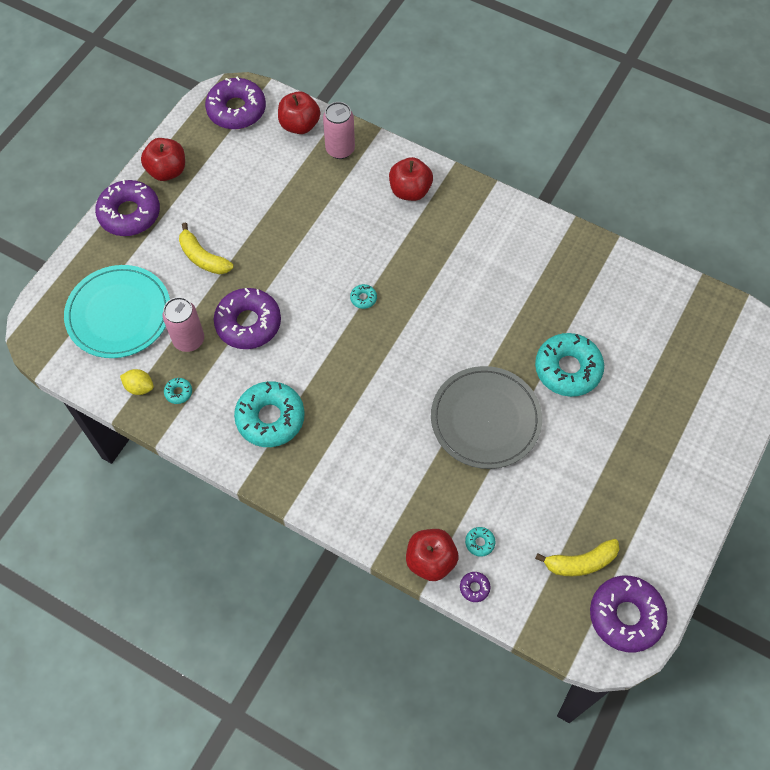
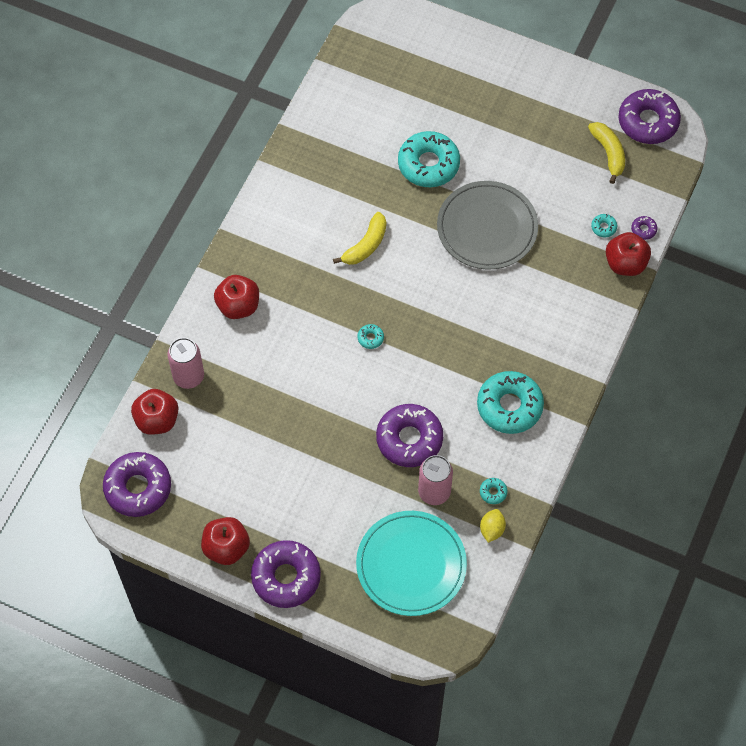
camera: 95 degrees left, 0 degrees up
yellow banana [179,222,234,274] -> yellow banana moved to [333,212,386,265]

